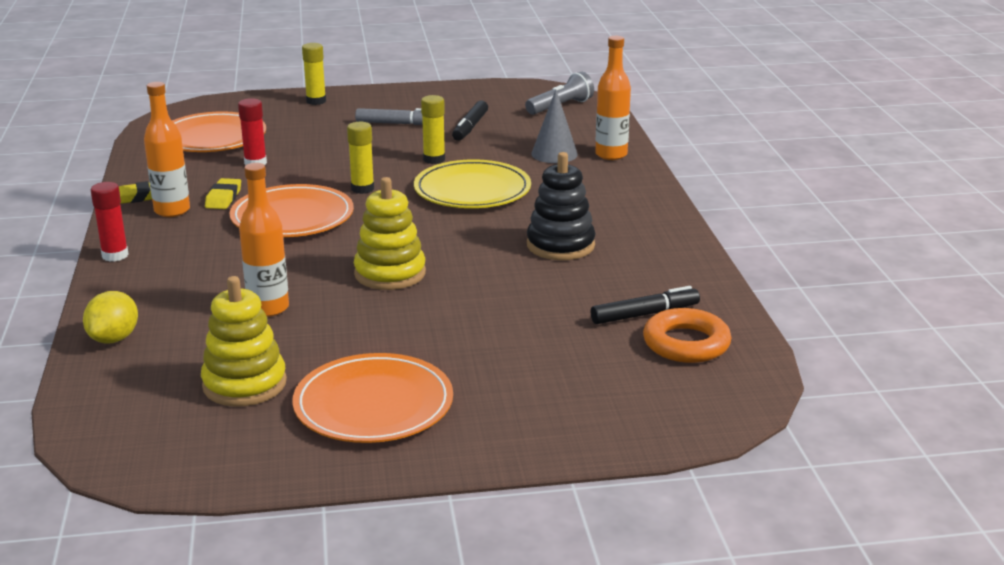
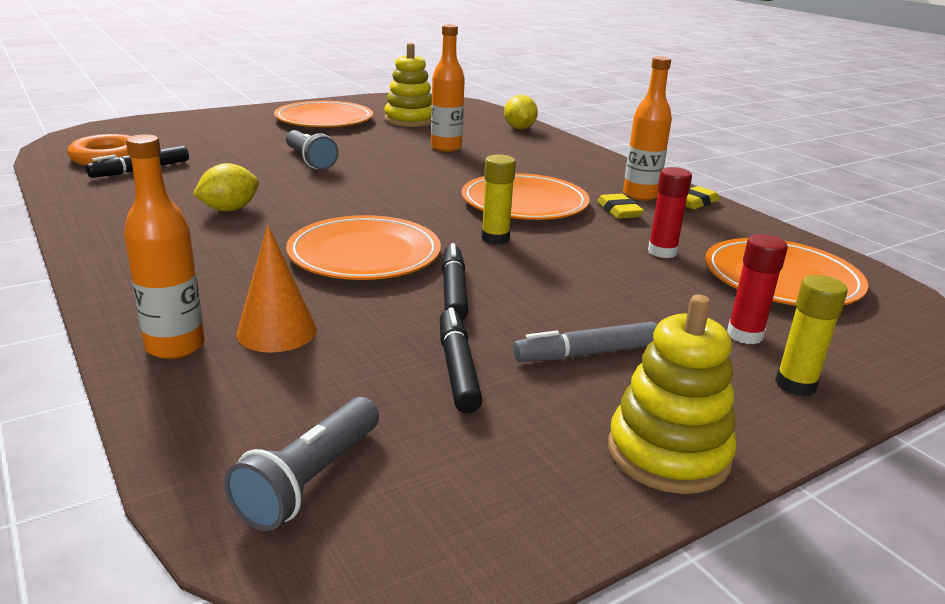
camera: 155 degrees right, 0 degrees up
red glue stick [91,182,129,262] -> red glue stick moved to [727,234,788,344]
yellow stacking toy [354,177,426,290] -> yellow stacking toy moved to [608,295,737,494]
yellow plate [414,159,531,208] -> orange plate [286,215,441,280]
yellow glue stick [421,95,445,164] -> black marker [442,243,468,320]
black stacking toy [527,152,595,260] -> yellow lemon [193,163,259,211]
grey cone [531,90,578,163] -> orange cone [236,225,317,352]
none -> grey flashlight [286,130,339,170]

